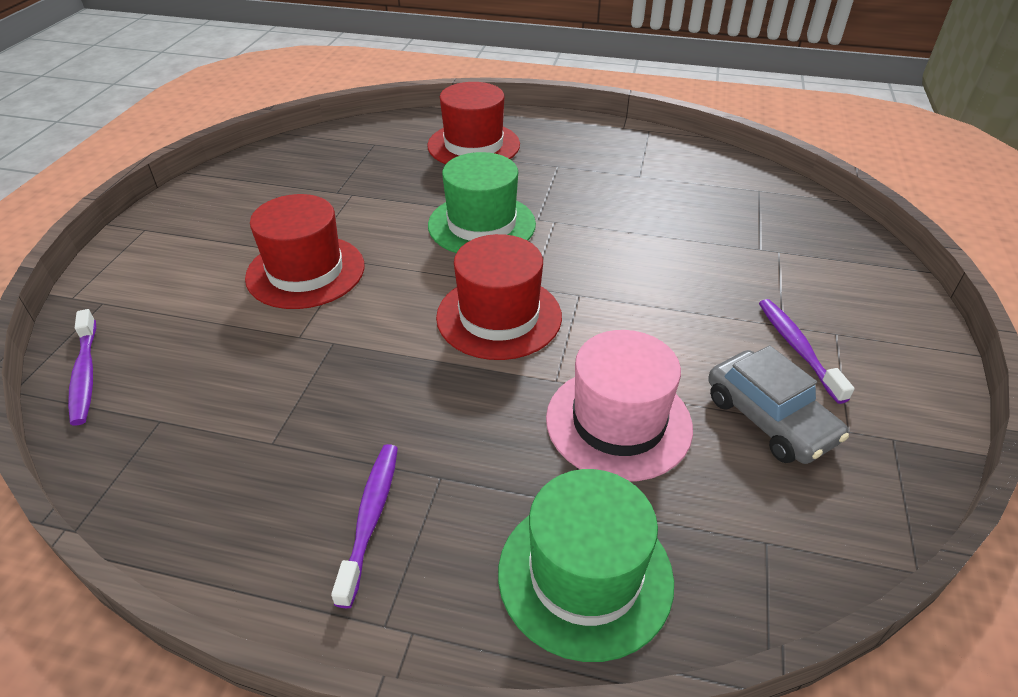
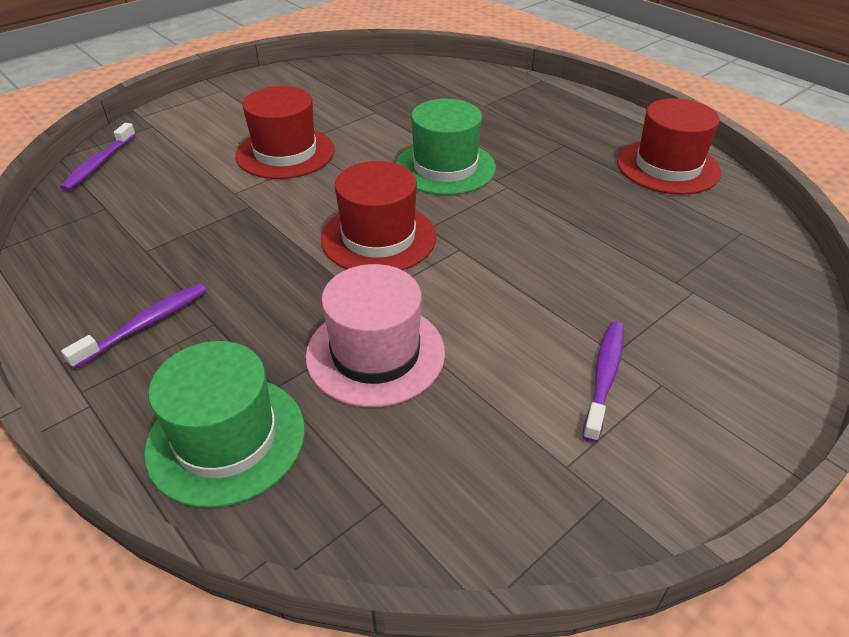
camera: 35 degrees right, 0 degrees up
red hat [427,82,520,164] -> red hat moved to [617,98,721,195]
grey car [708,345,849,464] -> none

